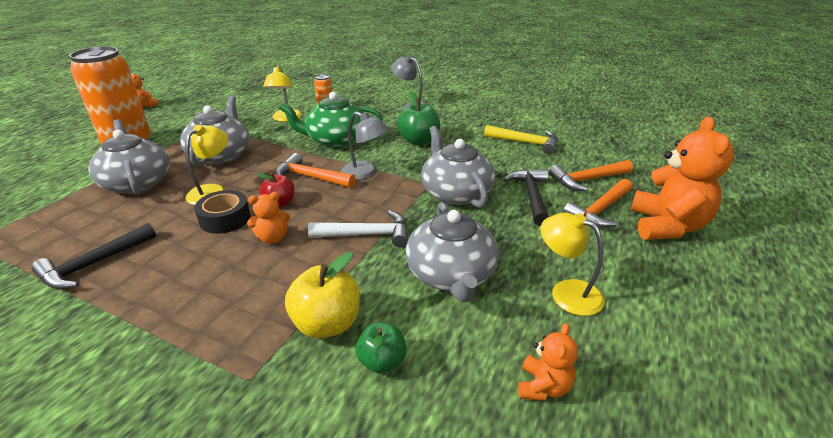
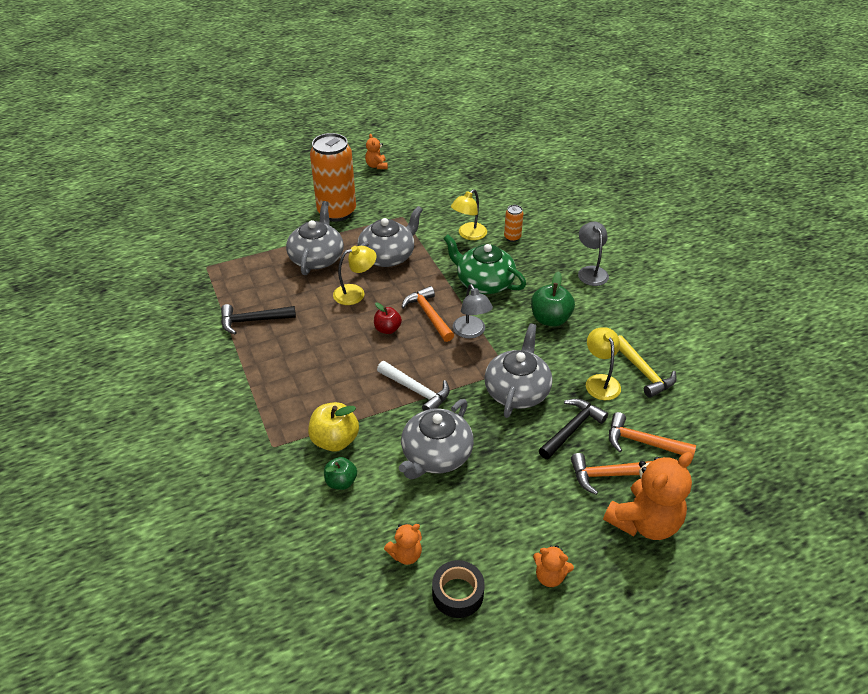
camera: 40 degrees right, 10 degrees up
black tape [194,190,250,234] -> black tape moved to [432,560,485,618]
orange teddy bear [247,192,290,244] -> orange teddy bear moved to [533,545,574,587]
yellow lamp [541,213,605,316] -> yellow lamp moved to [586,327,621,400]

